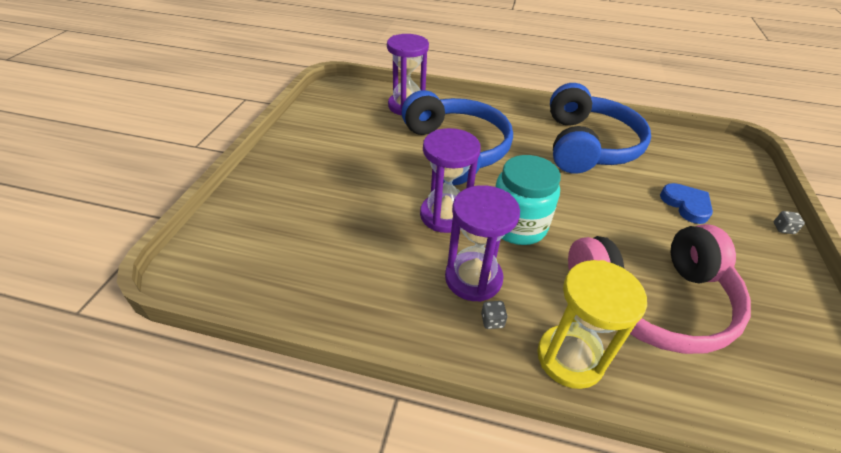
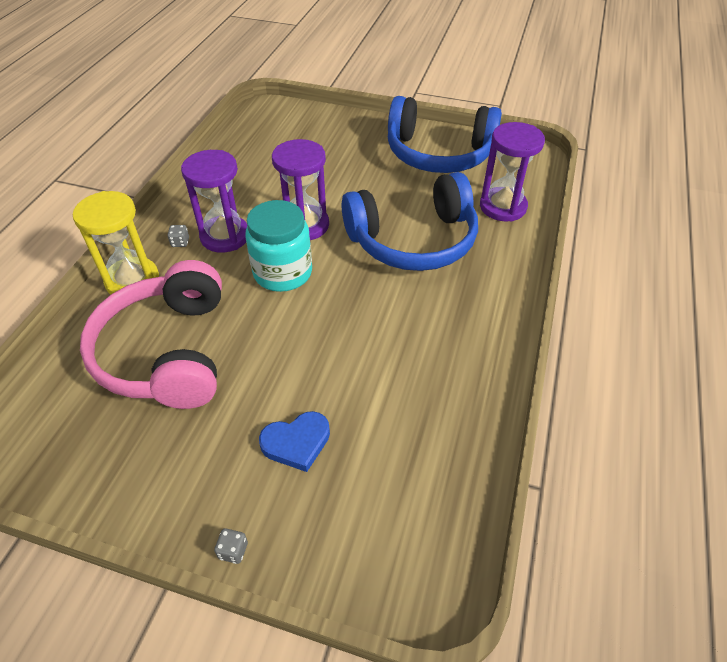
camera: 95 degrees right, 5 degrees up
blue headphones [550,83,651,174] -> blue headphones moved to [388,96,502,173]

